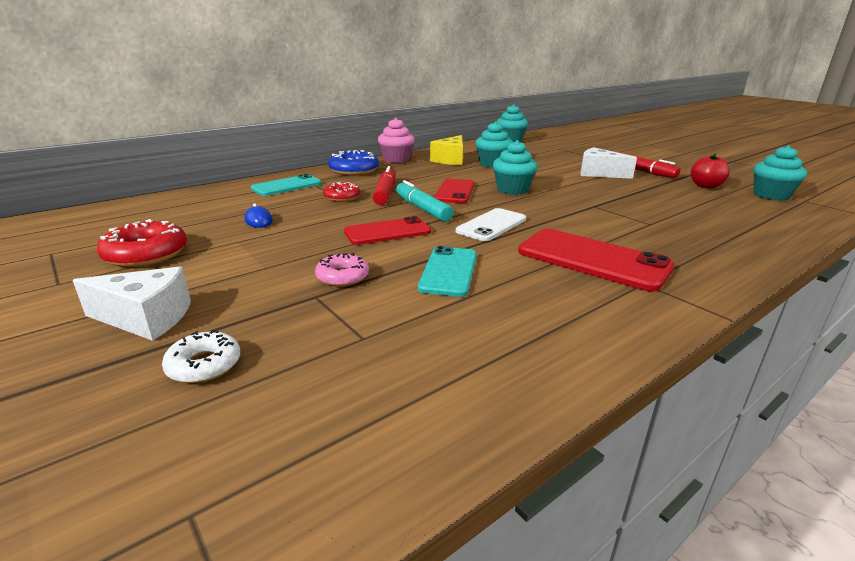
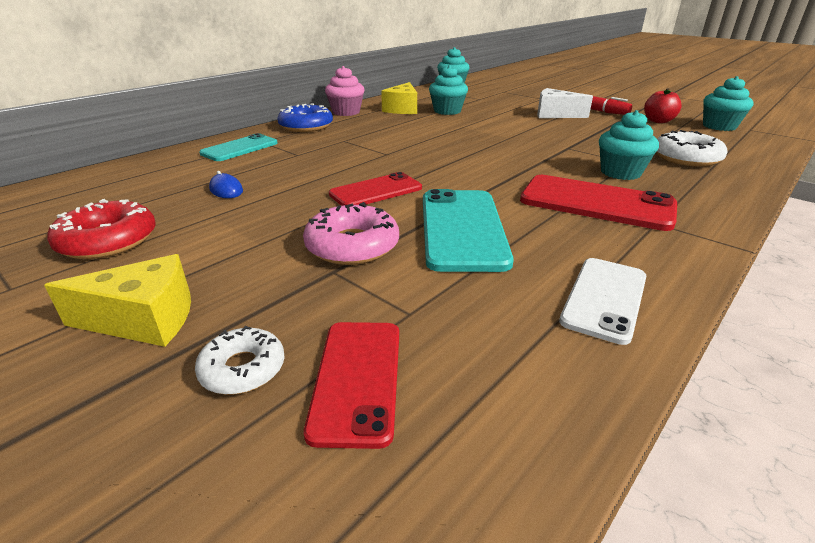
camera: 10 degrees left, 5 degrees up
white cheese [73,267,191,341] -> yellow cheese [44,254,191,347]
pink donut [315,253,369,287] -> pink donut [303,202,399,265], size x1.61
red donut [323,182,360,202] -> none
red marker [372,166,396,205] -> none
turquoise marker [396,180,454,222] -> none
turquoise phone [418,246,477,297] -> turquoise phone [423,189,514,272], size x1.53
red phone [434,179,475,203] -> red phone moved to [304,322,399,449]
white phone [456,208,526,241] -> white phone moved to [559,258,647,345]
turquoise cupcake [493,140,538,195] -> turquoise cupcake moved to [599,110,659,180]
none -> white donut [656,130,728,167]

